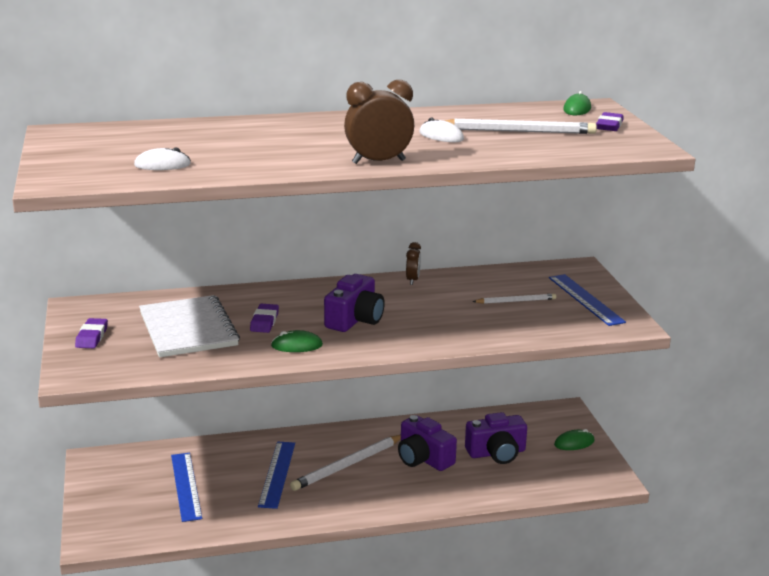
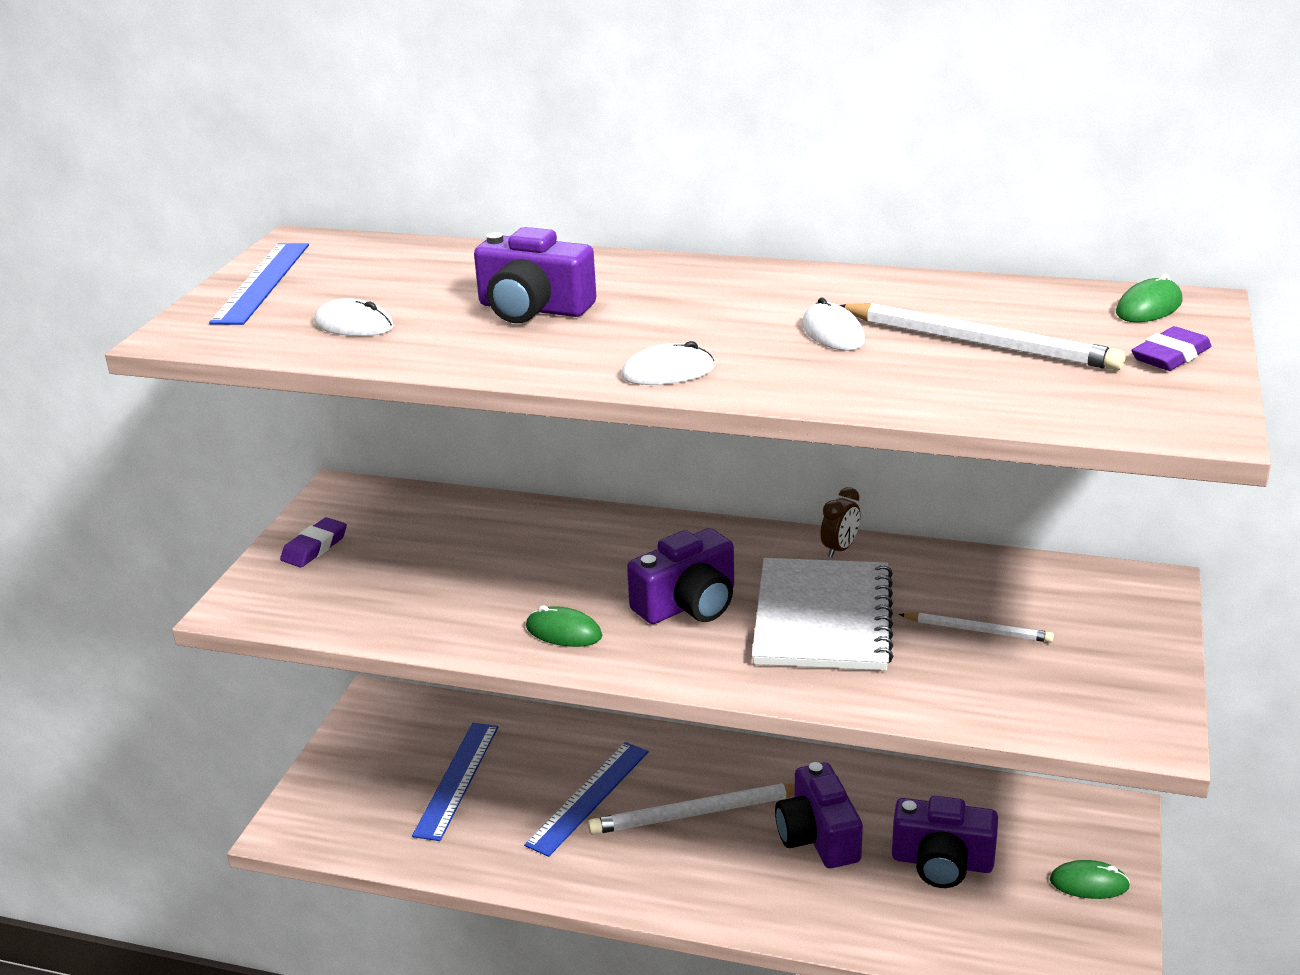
camera: 30 degrees right, 5 degrees up
white notebook [139,295,240,358] -> white notebook moved to [752,558,894,670]
purple eraser [250,304,279,333] -> none
brown clock [344,80,414,164] -> white mouse [621,341,715,385]
blue ruler [549,274,626,326] -> blue ruler moved to [209,243,309,325]
none -> purple camera [474,227,596,323]

